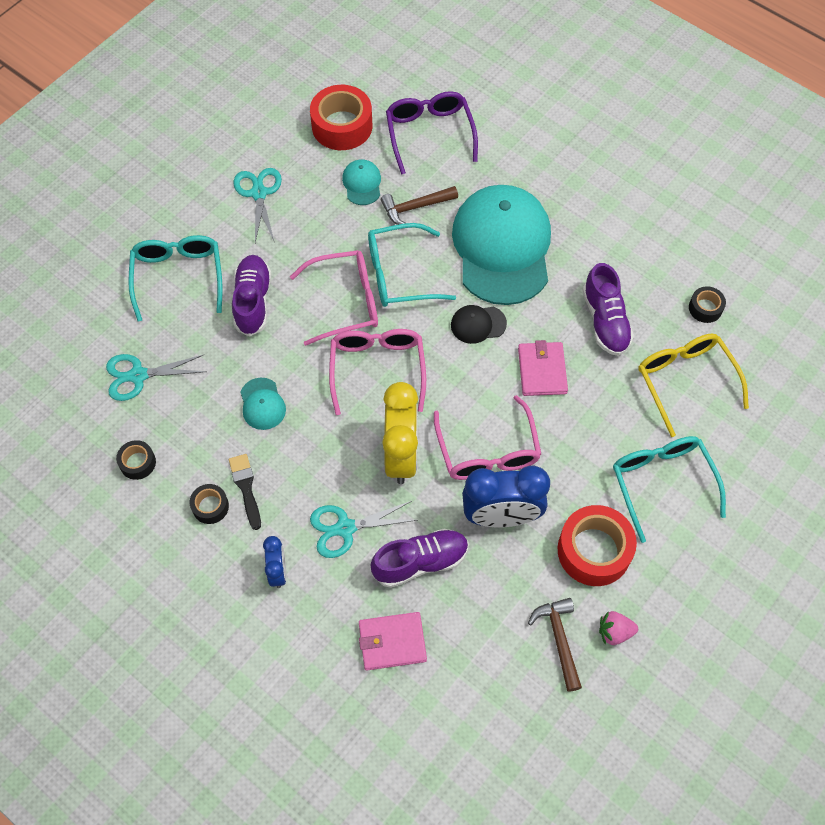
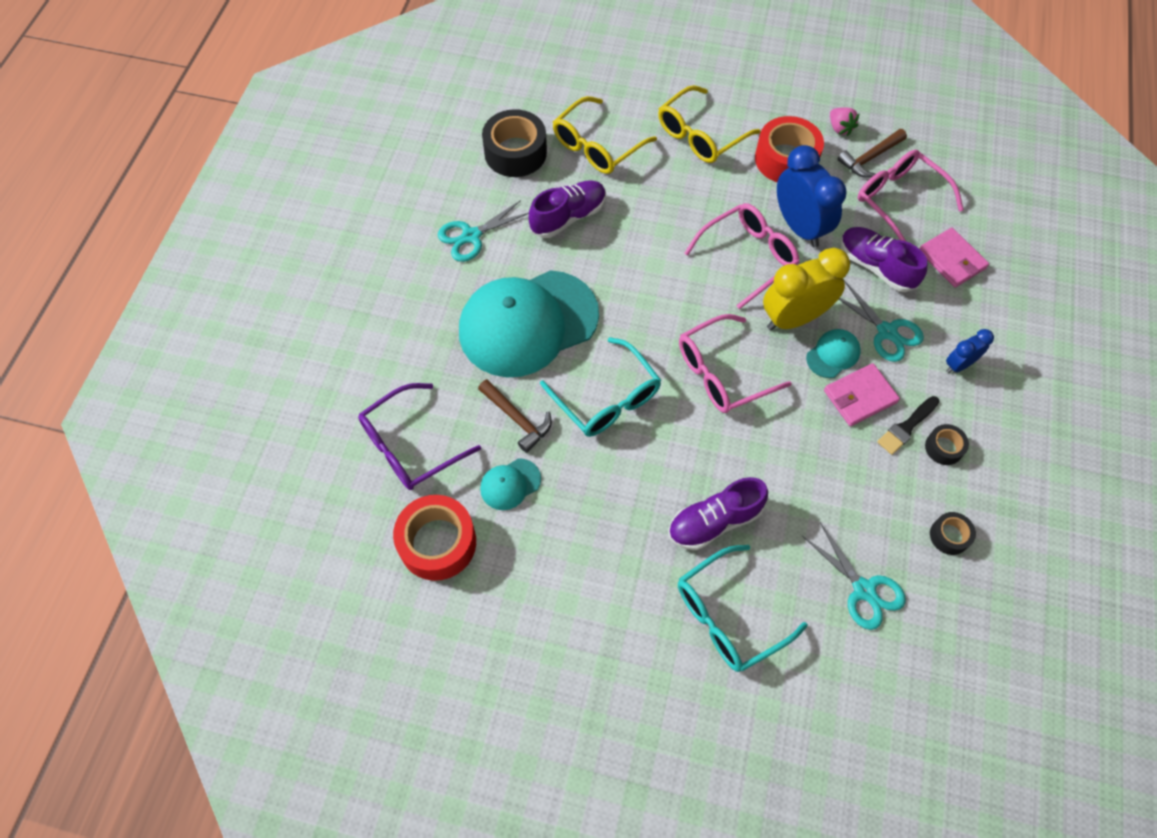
camera: 115 degrees left, 0 degrees up
turquoise scissors [233,168,282,243] -> turquoise scissors moved to [438,200,529,262]
turquoise cap [240,378,286,430] -> turquoise cap moved to [806,329,861,378]
pink glasses [290,250,378,346] -> pink glasses moved to [858,150,964,241]
black cap [451,305,507,344] -> none
pink wallet [518,340,568,396] -> pink wallet moved to [824,363,900,426]
turquoise glasses [613,436,726,543] -> yellow glasses [658,85,761,163]
black tape [689,286,726,323] -> black tape [482,109,547,177], size x1.97

